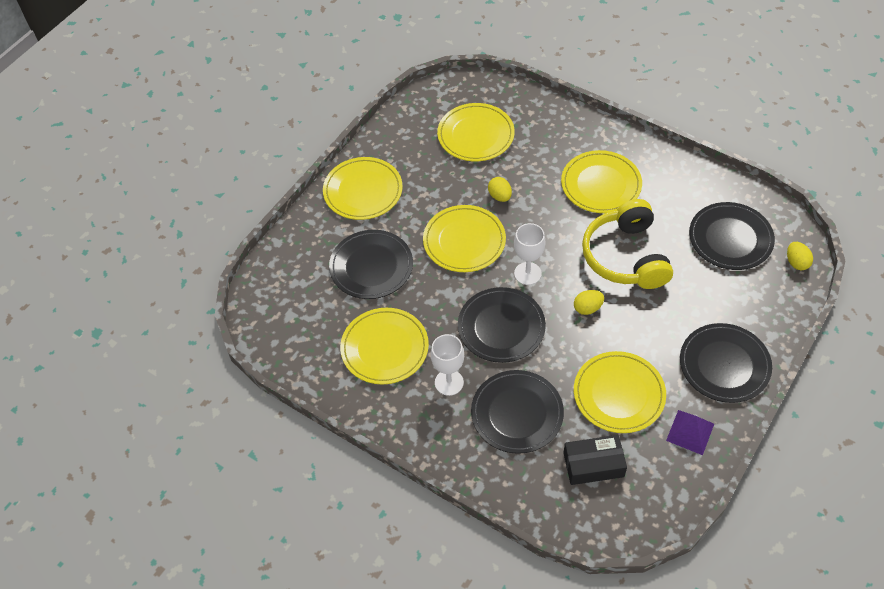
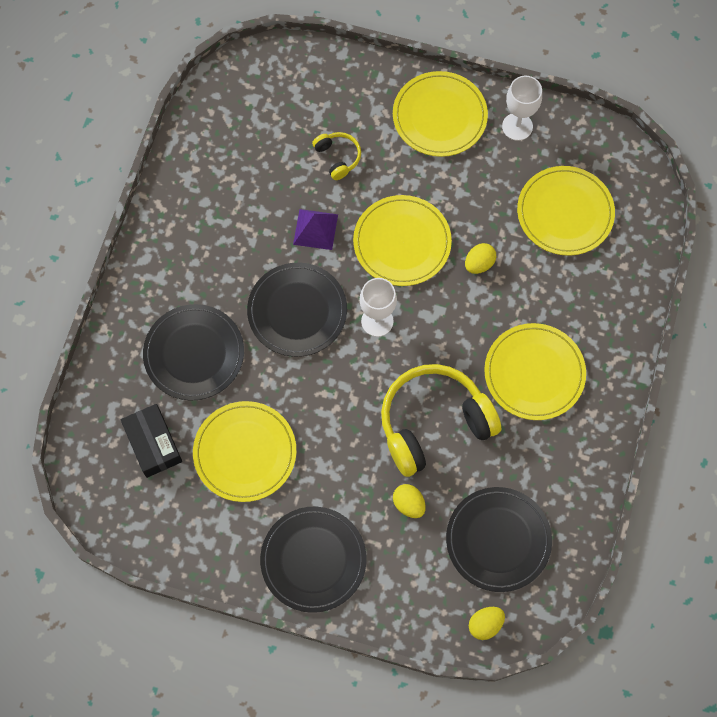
camera: 70 degrees right, 15 degrees up
black plate [329,230,413,299] -> yellow headphones [312,132,361,180]
yellow plate [340,308,429,384] -> none
white goblet [431,334,464,396] -> white goblet moved to [502,76,542,141]
yellow egg [574,290,604,315] -> yellow egg moved to [393,484,426,518]
purple pyramid [666,410,714,455] -> purple pyramid moved to [293,209,338,250]

